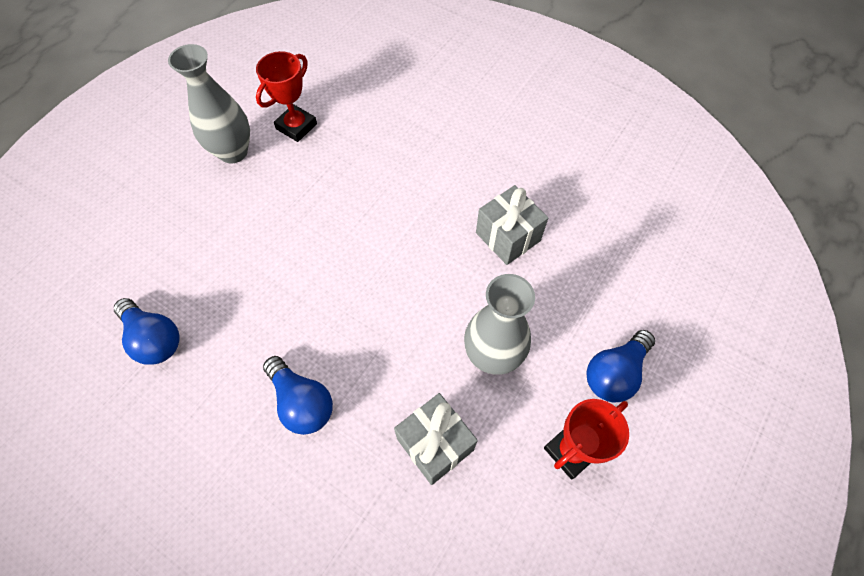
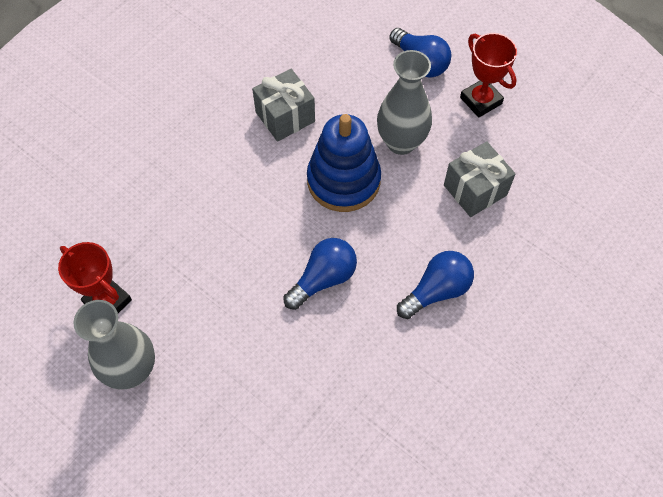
camera: 85 degrees left, 0 degrees up
blue light bulb [114,298,180,365] -> blue light bulb moved to [283,238,357,310]
none -> blue stacking toy [307,114,381,212]

